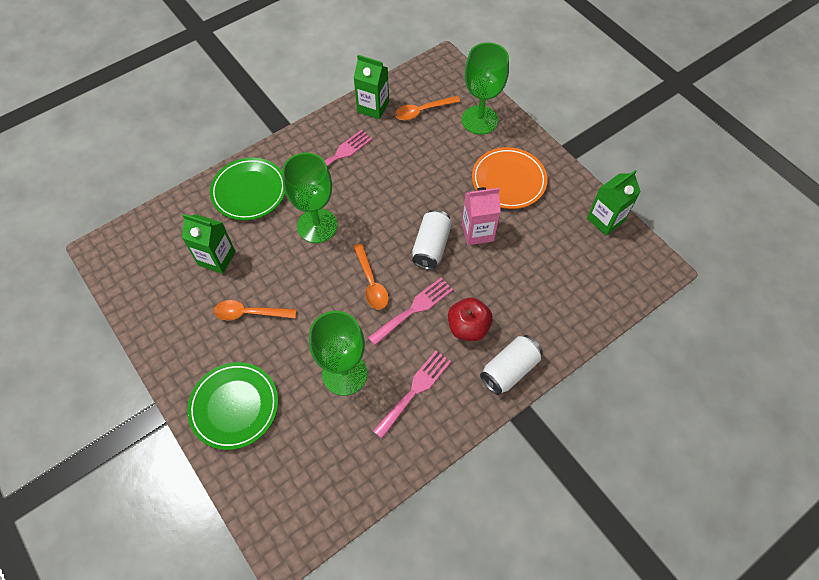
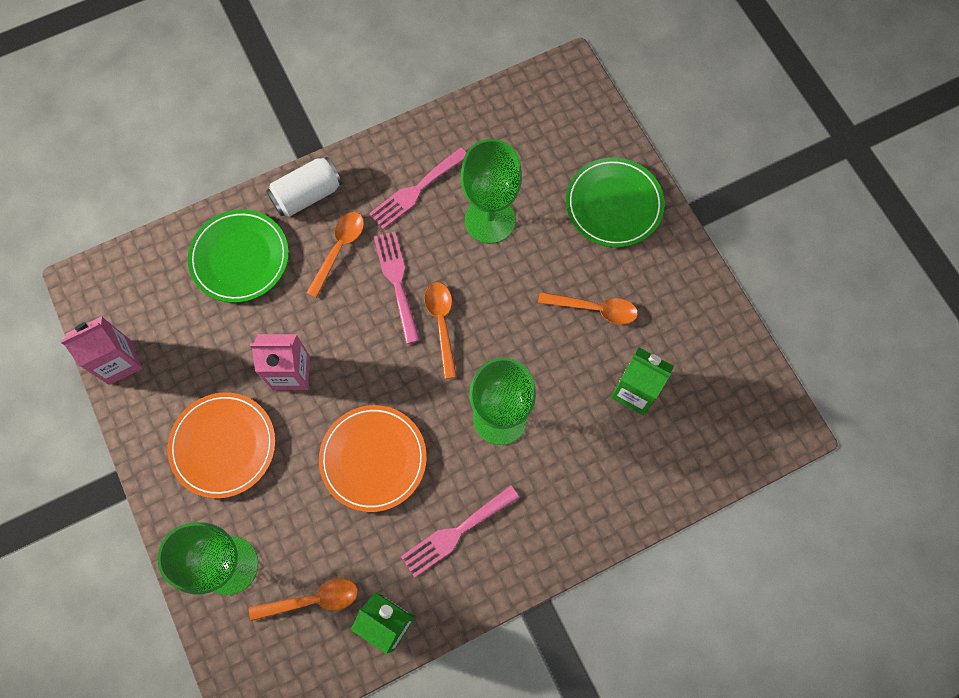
camera: 170 degrees left, 10 degrees up
green plate [210,157,285,220] -> green plate moved to [188,209,289,303]
pink fork [368,278,453,345] -> pink fork turned 105 degrees clockwise [374,231,420,344]
white can [412,209,452,270] -> none
red apple [448,298,493,341] -> orange spoon [306,212,364,298]
green carton [587,170,641,236] -> pink carton [60,316,142,385]
none -> orange plate [319,405,427,512]

